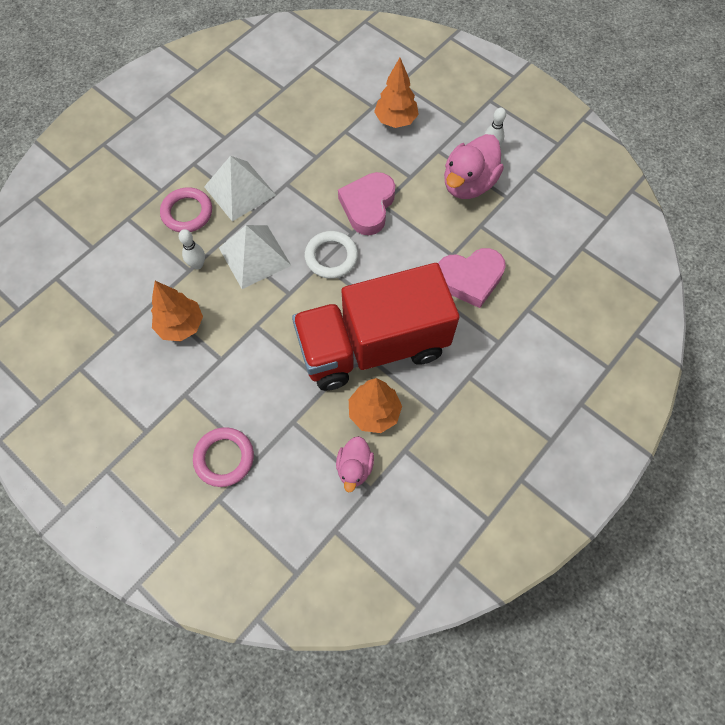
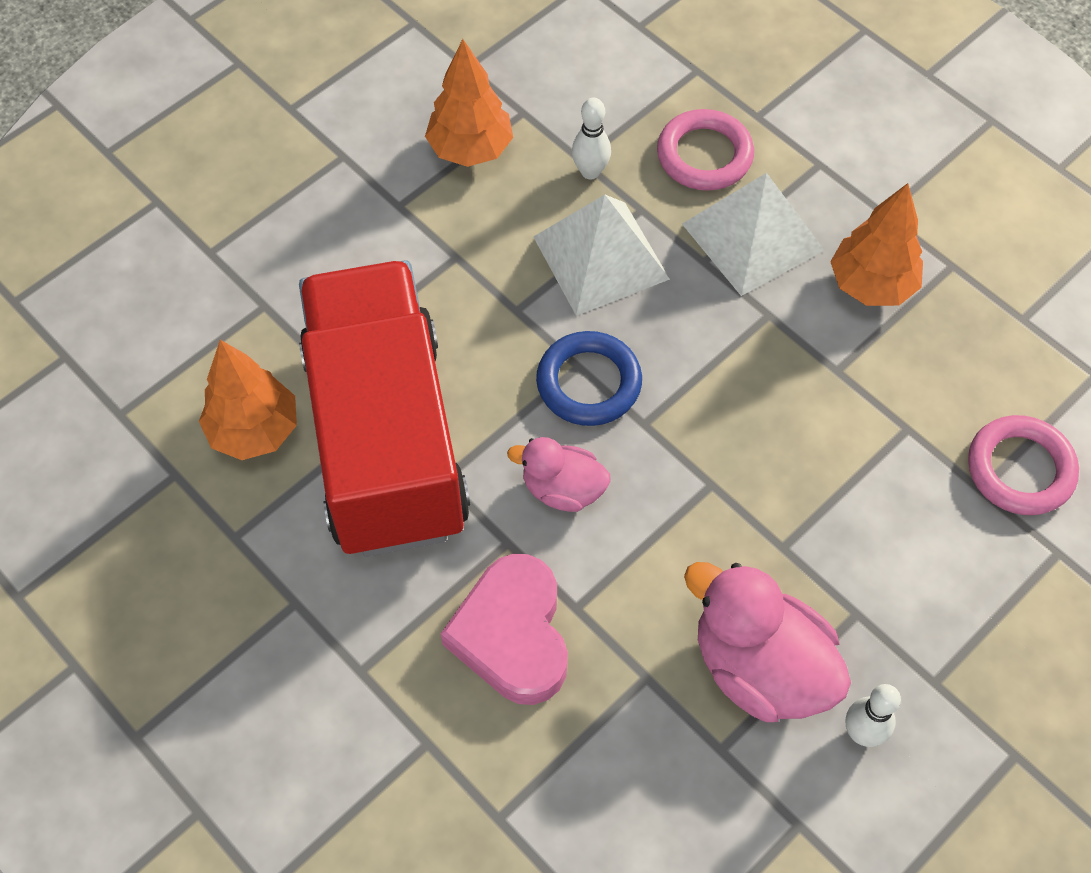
camera: 95 degrees right, 5 degrees down
pink ring [193,427,254,487] -> pink ring moved to [968,415,1079,515]
white ring [305,231,358,279] -> blue ring [536,331,642,426]
pink duck [336,436,374,492] -> pink duck moved to [507,437,611,512]
pink heart [338,172,395,235] -> none
orange tree [374,58,419,128] -> orange tree moved to [830,183,923,306]

